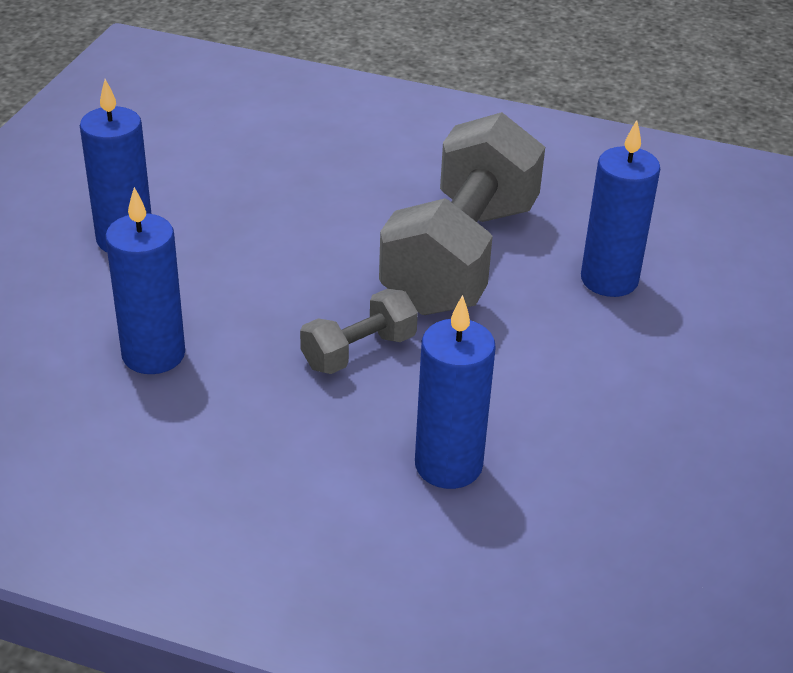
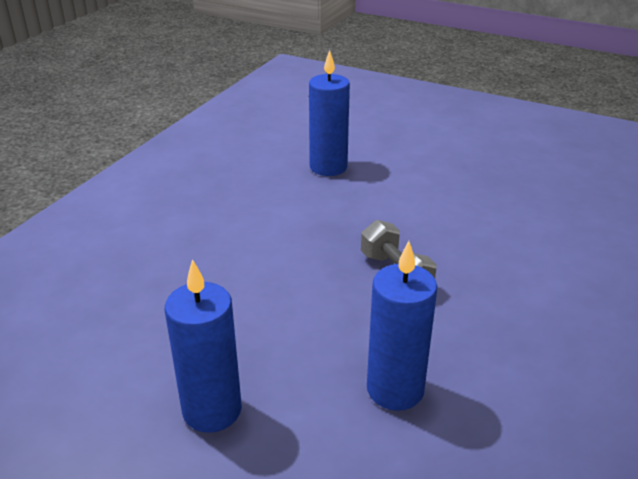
camera: 80 degrees left, 5 degrees down
grey dumbbell [379,112,545,315] -> none
blue candle [415,295,496,489] -> none

